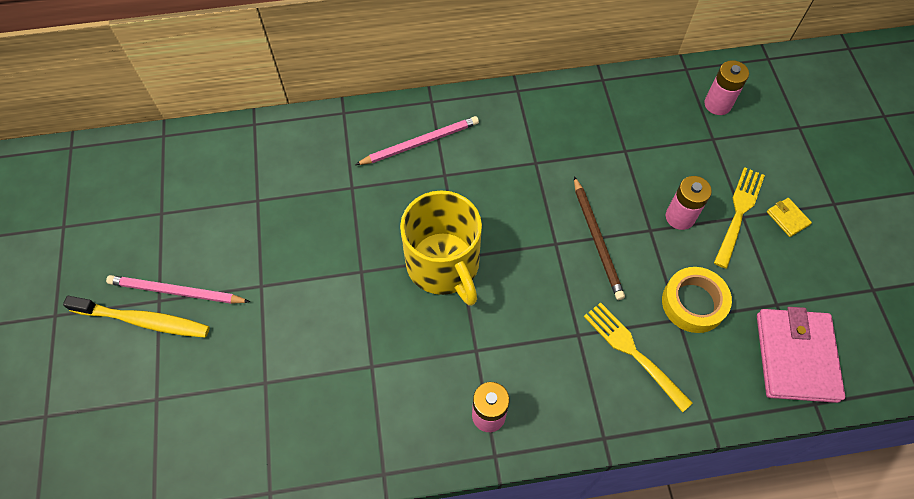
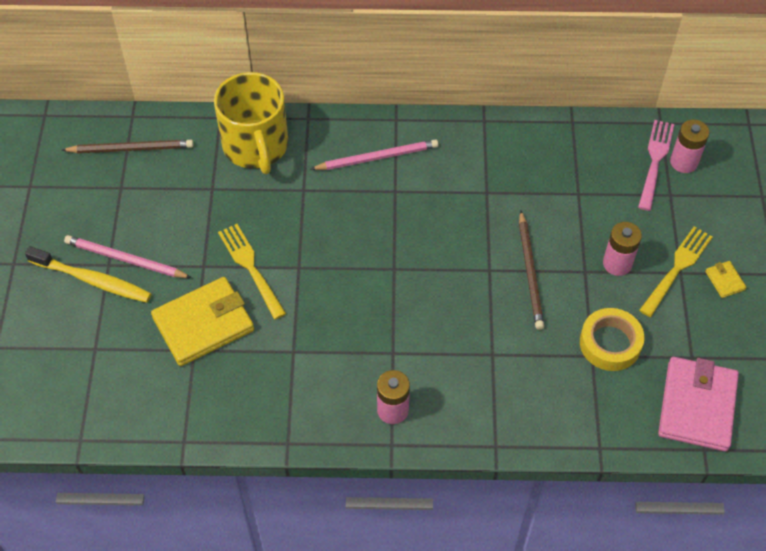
camera: 10 degrees right, 5 degrees down
yellow mug [400,190,482,306] -> yellow mug moved to [214,72,288,174]
yellow fork [584,302,693,412] -> yellow fork moved to [218,224,286,320]
none -> brown pencil [62,140,193,153]
none -> yellow wallet [151,277,254,366]
none -> pink fork [638,120,674,211]

